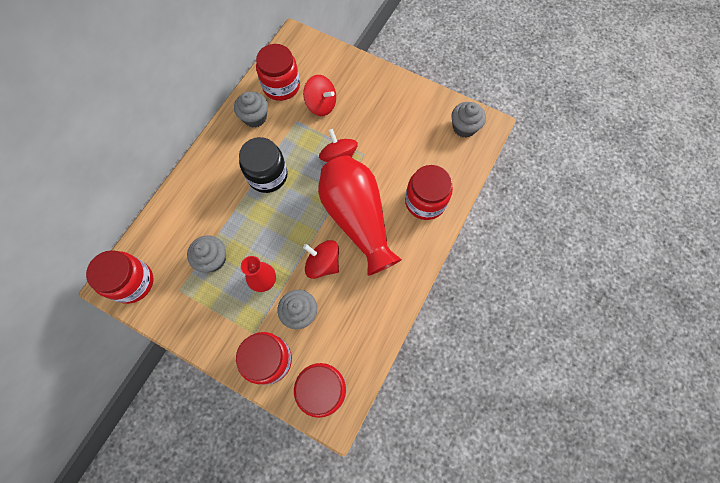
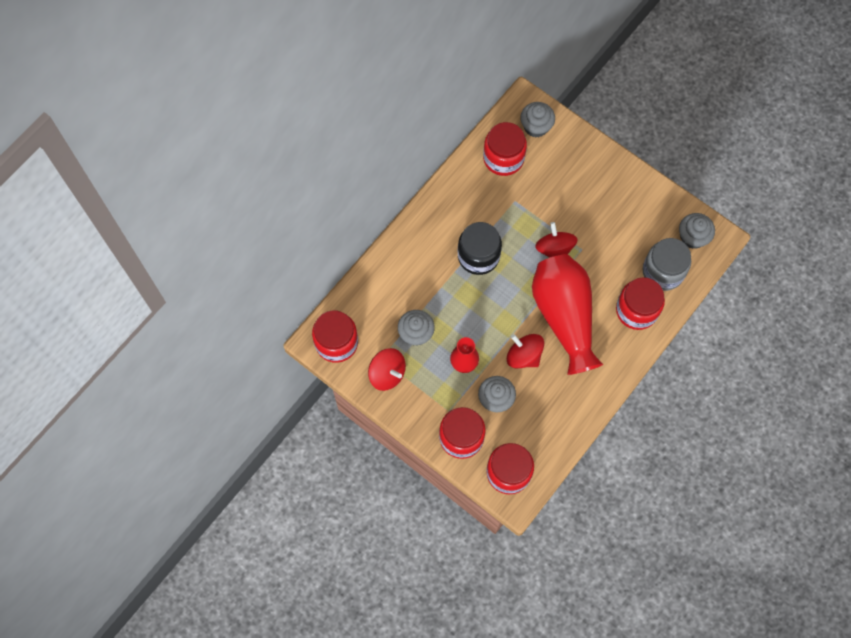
camera: 10 degrees right, 0 degrees up
grey cupcake [234,92,268,127] -> grey cupcake moved to [520,102,555,137]
red spinning top [303,75,336,116] -> red spinning top moved to [368,348,406,391]
none -> grey jar [643,238,691,291]

